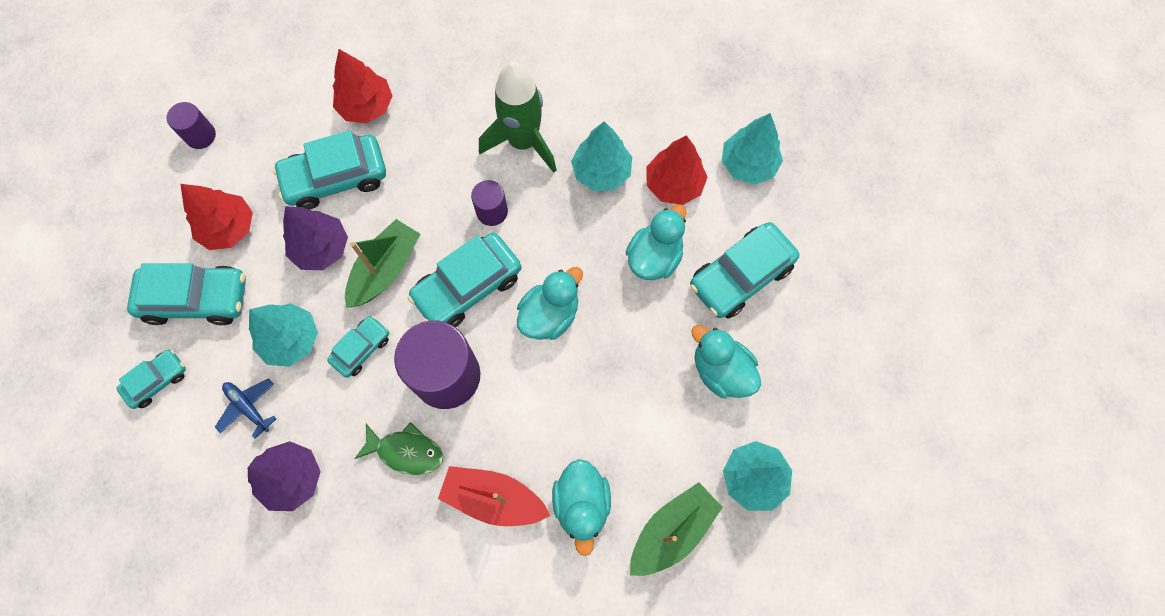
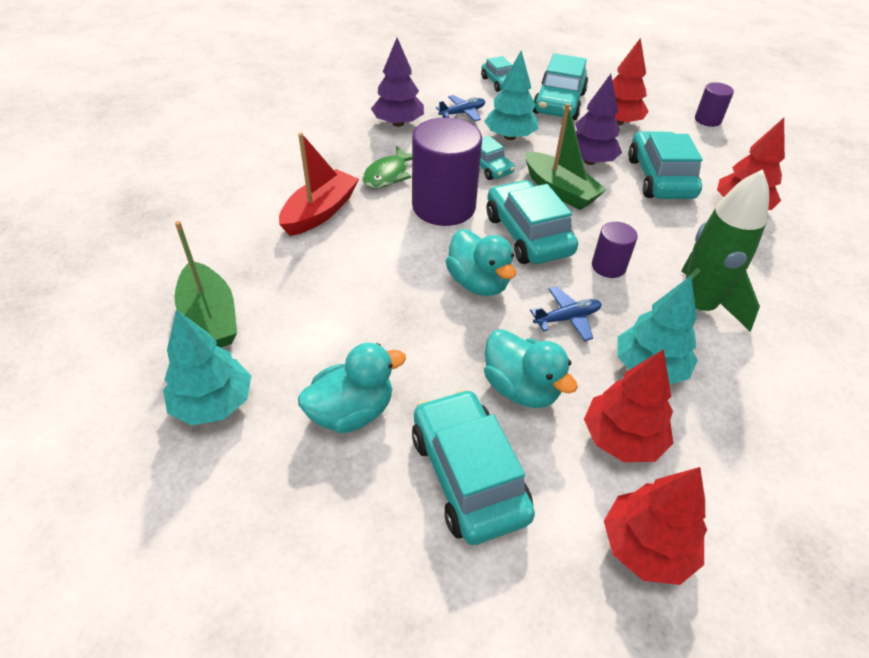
camera: 105 degrees right, 25 degrees down
turquoise duck [552,459,611,556] -> none
turquoise tree [722,113,783,185] -> red tree [604,467,707,585]
none -> blue plane [530,286,601,341]

